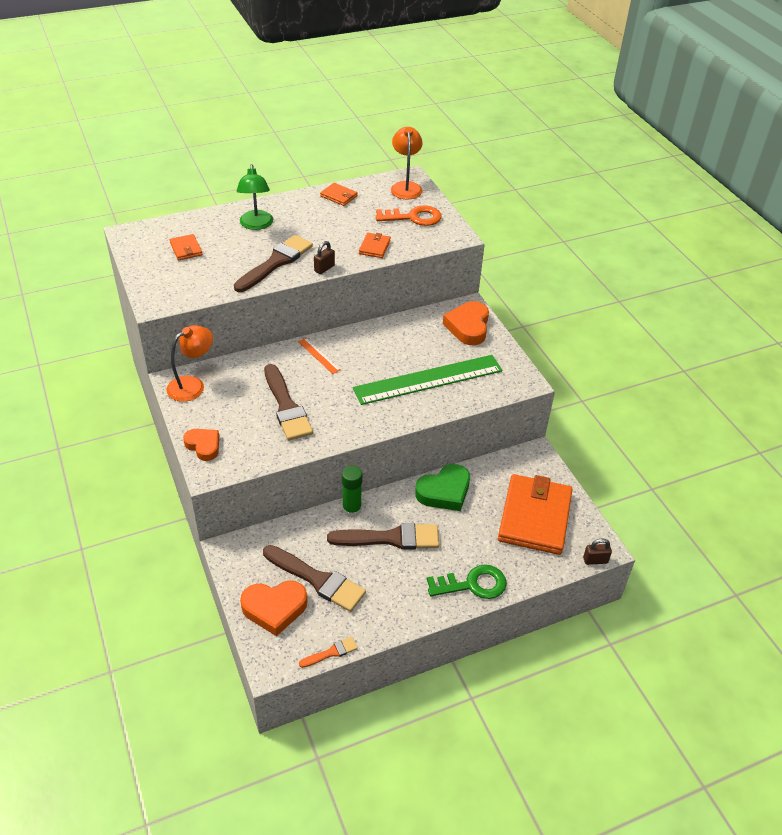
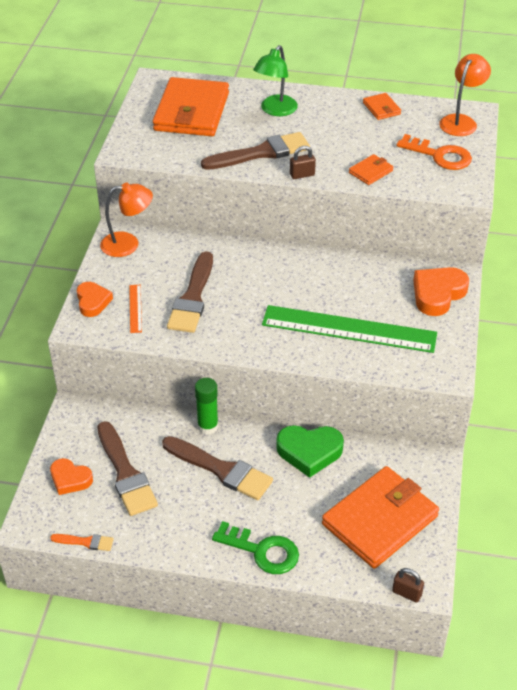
camera: 35 degrees right, 0 degrees up
orange wallet [170,234,203,260] -> orange wallet [153,77,229,136], size x2.32
orange heart [240,580,308,636] -> orange heart [50,458,93,495], size x0.66
orange ruler [298,338,341,374] -> orange ruler moved to [129,285,142,333]

